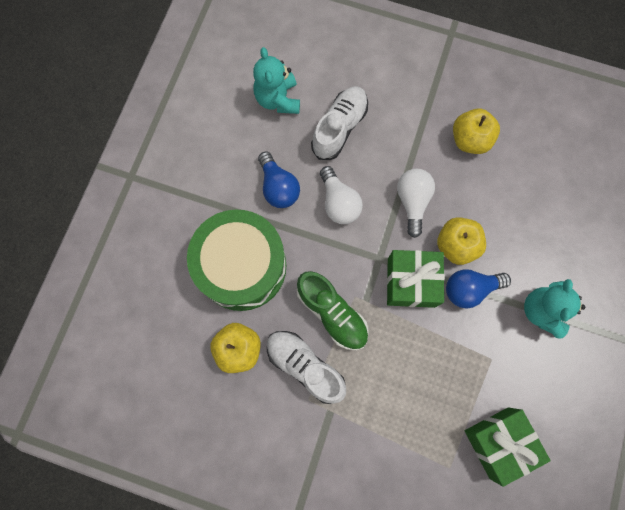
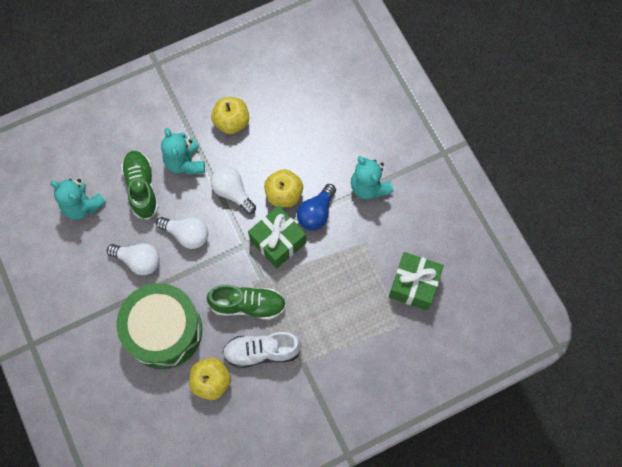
camera: 45 degrees left, 5 degrees down
blue light bulb [258,152,300,208] -> white light bulb [107,243,160,275]
white shoe [311,86,368,160] -> green shoe [121,151,159,220]
none -> turquoise teddy bear [161,128,205,175]

